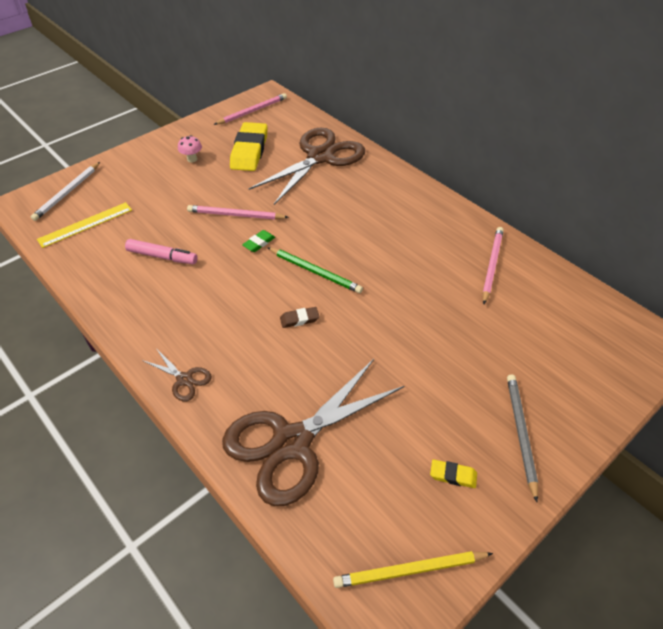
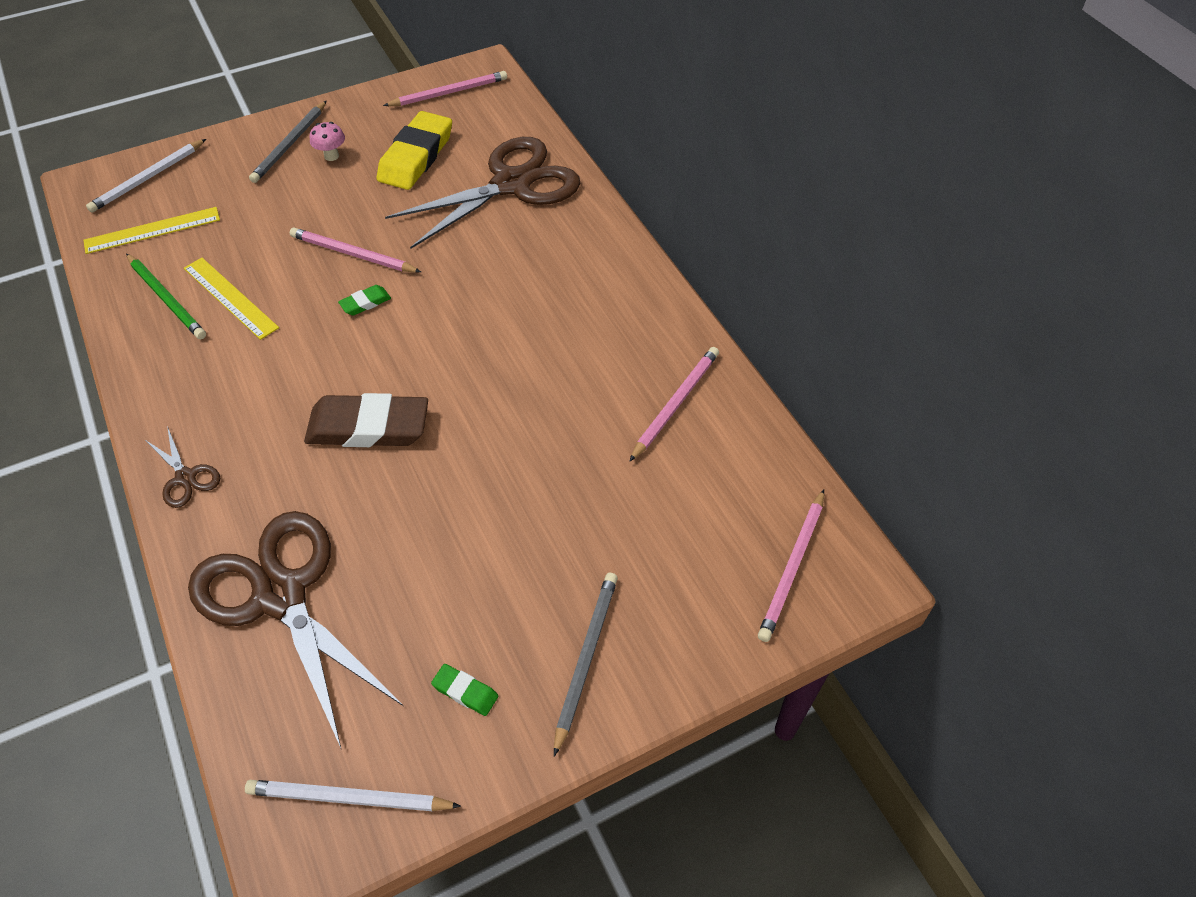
camera: 15 degrees right, 5 degrees up
pink marker [125,239,198,264] -> yellow ruler [184,258,279,340]
brown scissors [222,359,404,506] -> brown scissors turned 75 degrees clockwise [188,511,403,748]
green pencil [267,247,363,293] -> green pencil moved to [126,253,206,339]
brown eraser [280,307,320,328] -> brown eraser [304,393,428,447], size x2.25
yellow pencil [333,551,493,588] -> white pencil [245,780,461,811]
yellow eraser [430,460,477,488] -> green eraser [431,664,498,716]
none -> grey pencil [249,101,326,183]
none -> pink pencil [758,489,824,642]

